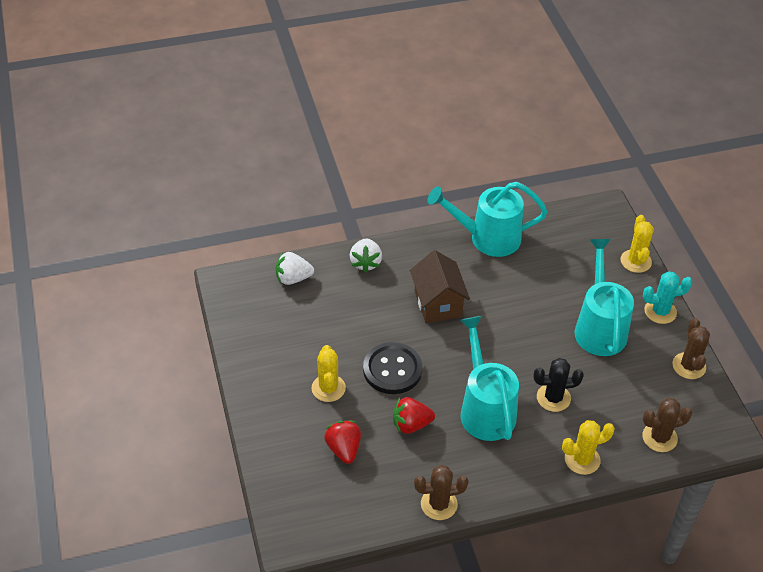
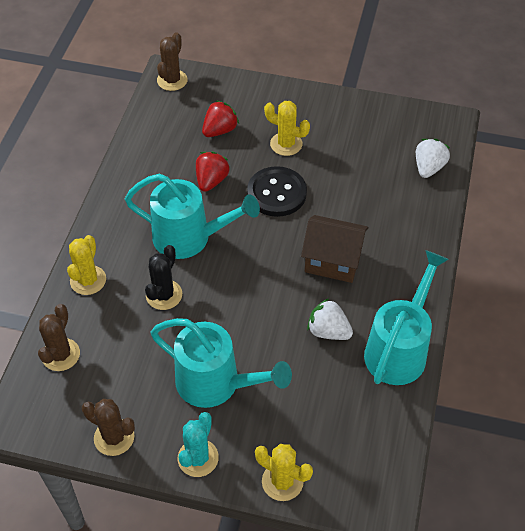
camera: 120 degrees right, 5 degrees up
red strawberry [324,421,361,464] -> red strawberry turned 60 degrees counterclockwise [202,100,239,137]
white strawberry [350,238,382,273] -> white strawberry moved to [307,298,353,340]
brown cactus [414,465,468,520] -> brown cactus moved to [157,32,188,91]

